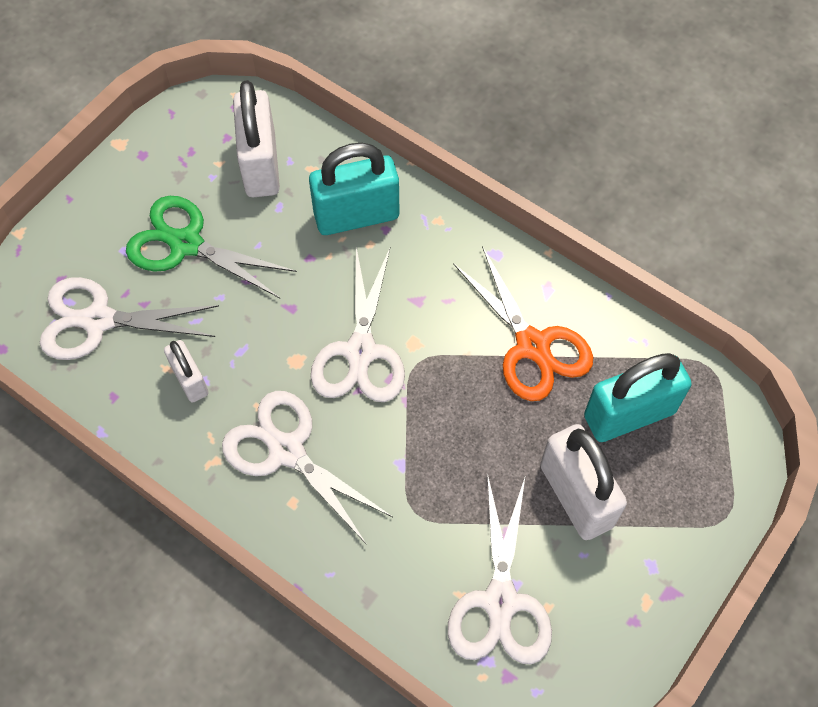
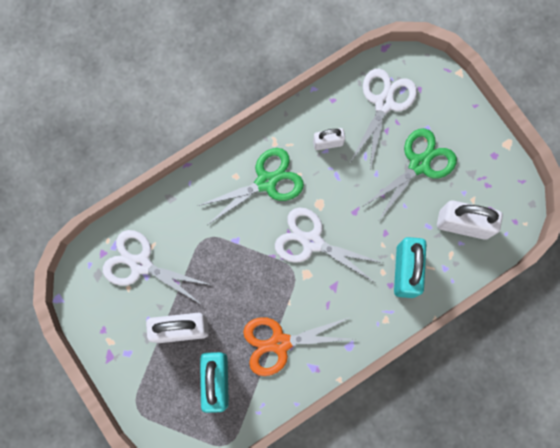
camera: 110 degrees right, 15 degrees up
white scissors [222,391,393,545] -> green scissors [198,148,304,224]

